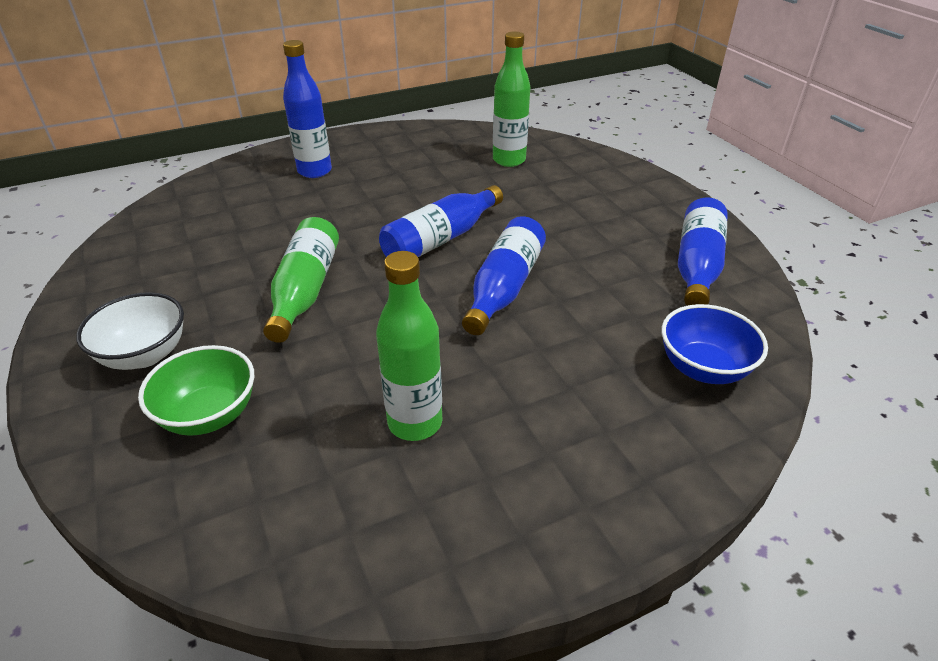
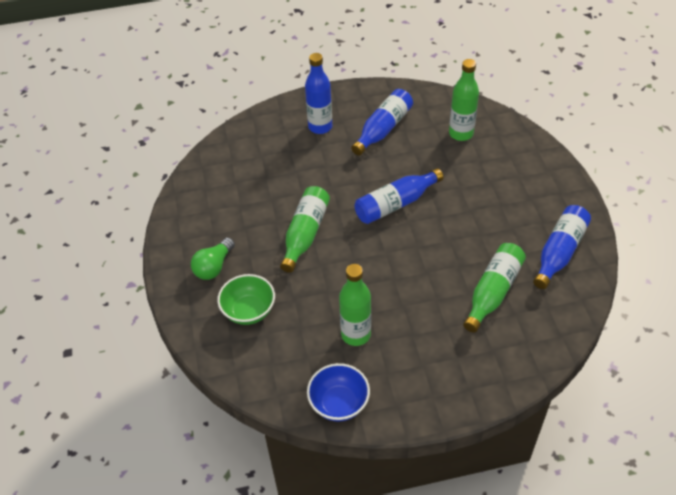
camera: 15 degrees right, 10 degrees up
white bowl [76,292,184,370] -> green light bulb [191,237,235,280]
blue bottle [462,216,546,335] -> blue bottle moved to [351,89,413,155]
blue bowl [662,304,768,384] -> blue bowl moved to [307,363,370,421]
none -> green bottle [463,243,526,332]

